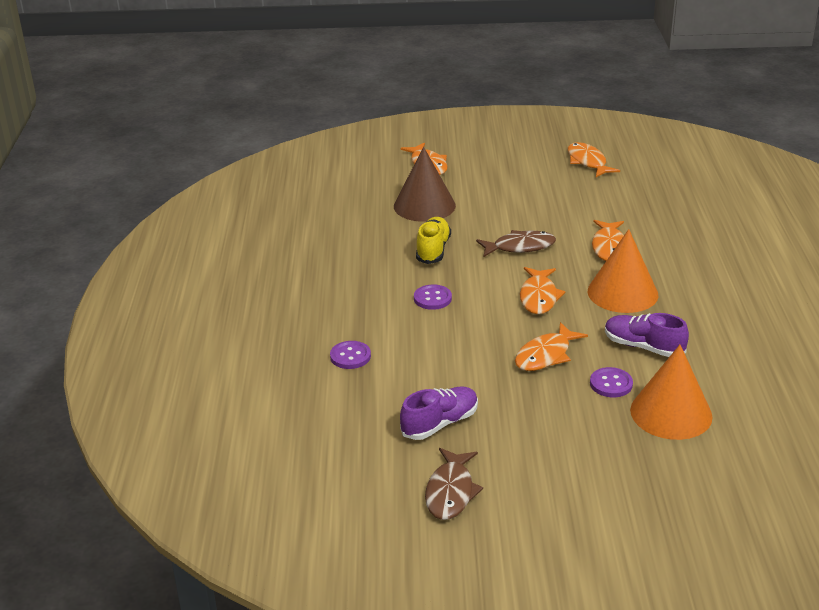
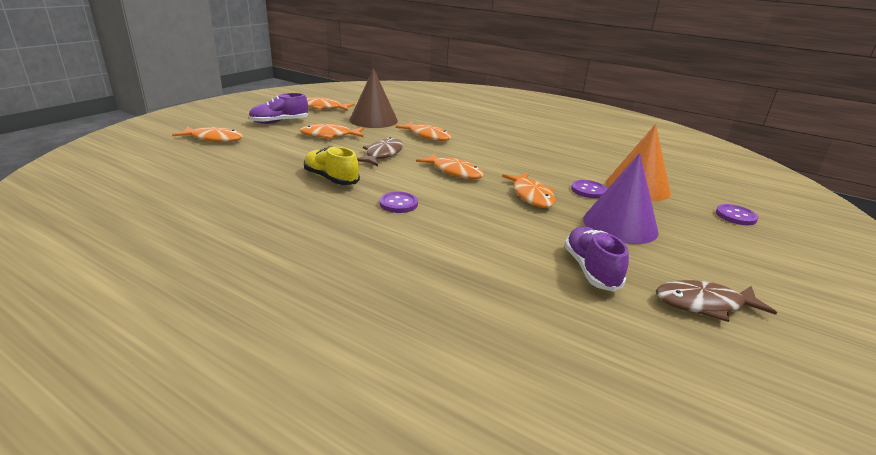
camera: 60 degrees left, 5 degrees down
purple button [330,341,371,369] -> purple button moved to [716,204,758,225]
brown cone [394,147,456,222] -> brown cone moved to [349,68,398,128]
brown fish [425,448,483,520] -> brown fish turned 135 degrees clockwise [656,280,777,322]
orange cone [588,229,658,313] -> none
purple shoe [605,313,689,357] -> purple shoe moved to [248,93,308,124]
none -> orange fish [300,124,364,139]
none -> purple cone [583,153,659,244]

